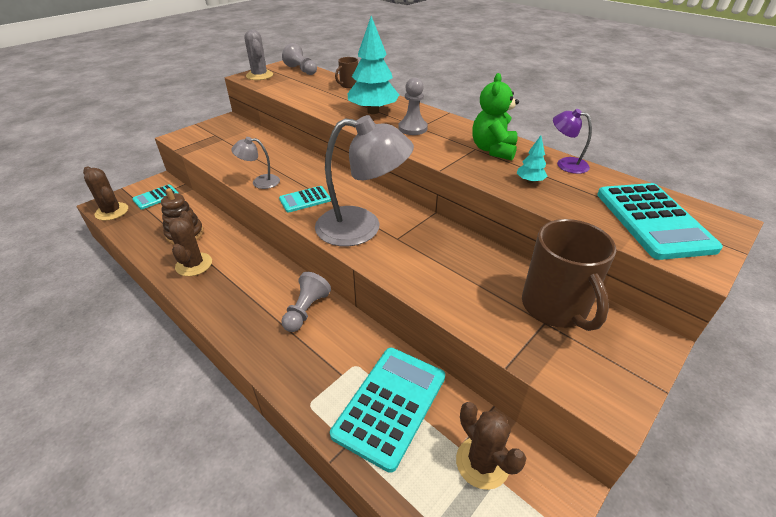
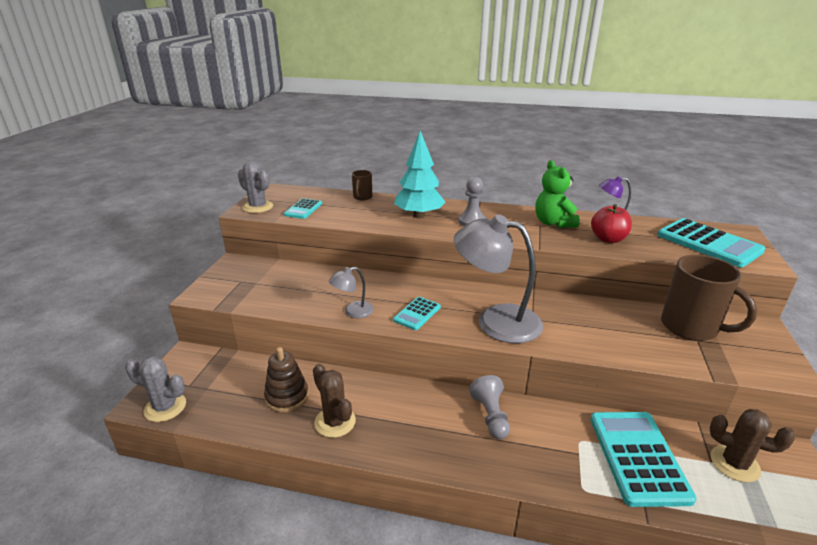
camera: 30 degrees left, 10 degrees down
brown cactus [83,166,128,221] -> grey cactus [125,356,186,422]
turquoise calculator [132,184,179,209] -> turquoise calculator moved to [284,198,322,219]
grey pawn [282,43,317,75] -> none
grey lamp [315,115,414,246] -> grey lamp turned 135 degrees counterclockwise [454,214,543,343]
turquoise tree [517,136,547,183] -> red apple [591,204,632,243]

